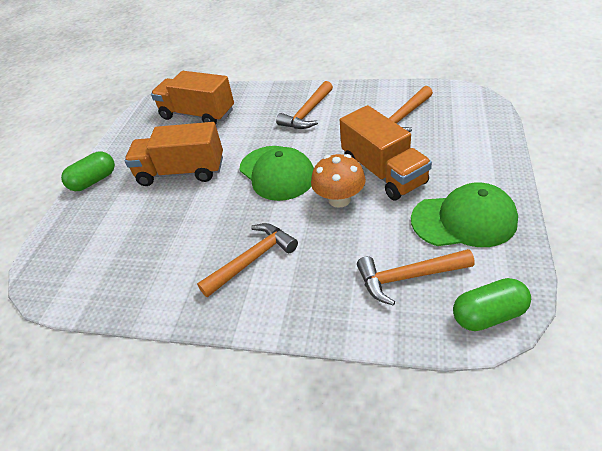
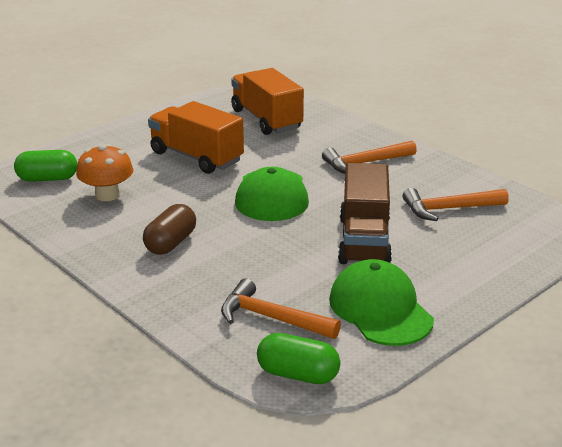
camera: 30 degrees right, 15 degrees down
green capsule [61,151,115,191] -> green capsule moved to [14,150,77,182]
orange hammer [197,223,298,298] -> brown capsule [143,204,196,255]
orange mushroom [311,154,366,208] -> orange mushroom moved to [76,144,133,201]
orange truck [340,105,432,200] -> brown truck [338,163,392,264]
green cap [411,182,518,247] -> green cap turned 150 degrees counterclockwise [329,259,434,346]

